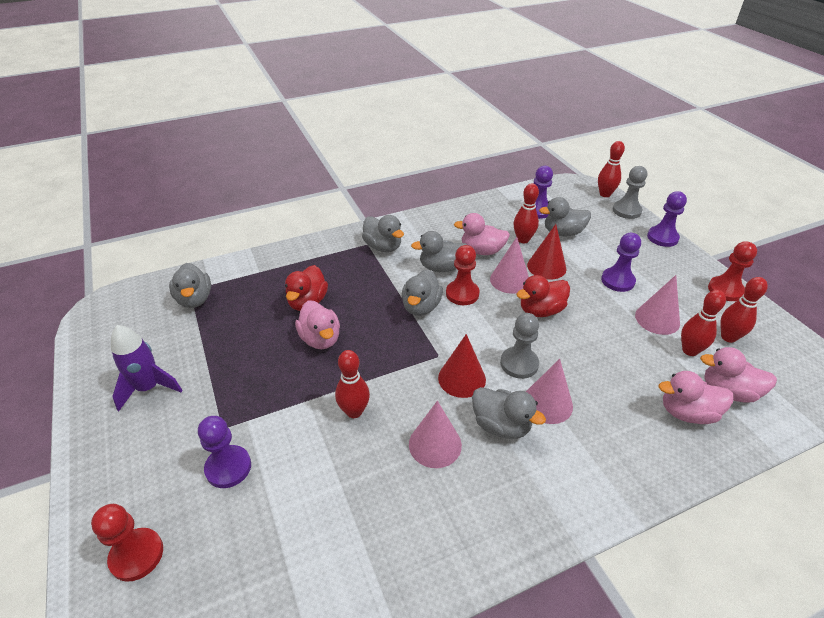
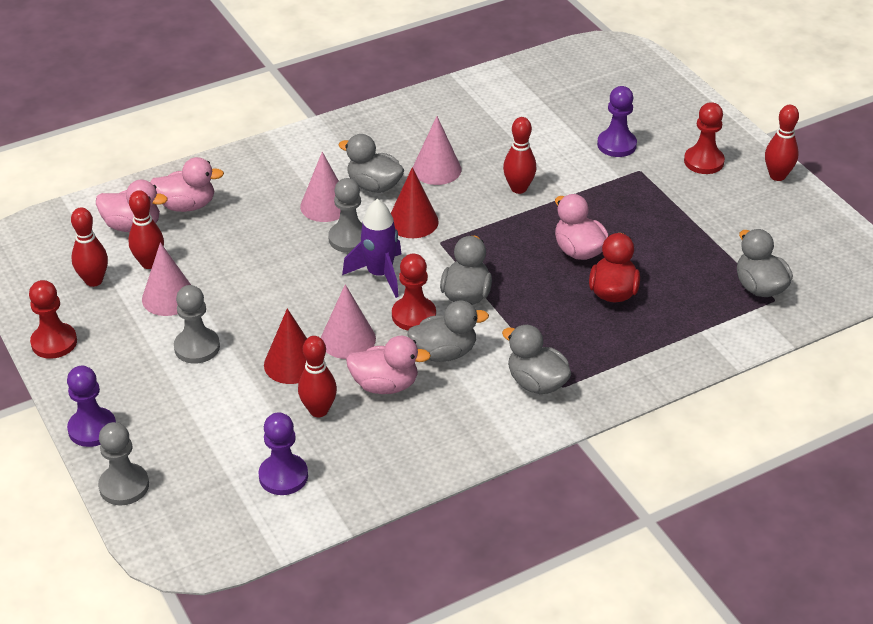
camera: 175 degrees right, 0 degrees up
red pawn [91,504,163,582] -> red pawn moved to [684,102,725,174]
purple rocket [111,325,182,411] -> purple rocket moved to [342,199,401,298]
red duck [516,275,570,317] -> none
grey duck [539,197,591,236] -> none
red bowling pin [598,141,625,197] -> red bowling pin moved to [765,105,799,181]
purple pawn [601,233,641,292] -> grey pawn [174,285,220,364]

